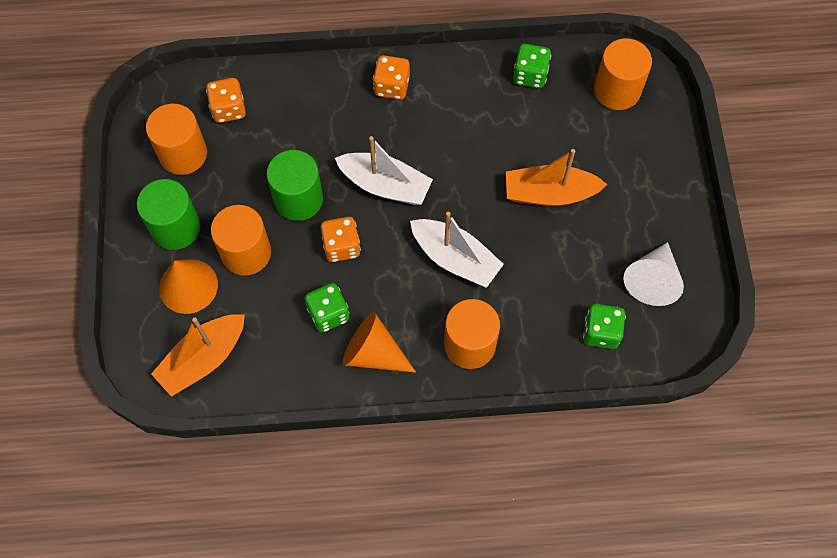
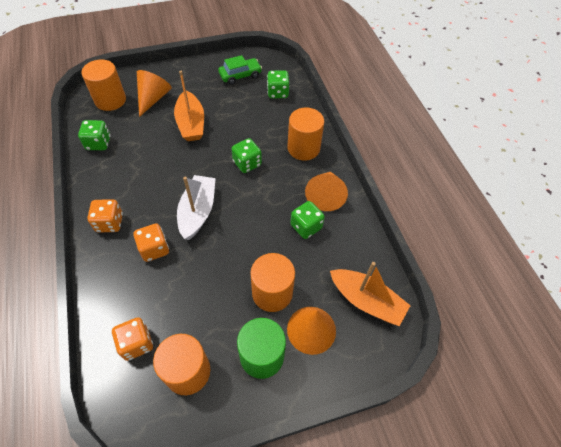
camera: 105 degrees left, 10 degrees down
green cylinder [267,150,323,221] -> none
orange dice [321,217,361,262] -> orange dice moved to [134,223,169,262]
white boat [410,212,504,288] -> green dice [232,138,262,173]
white cone [623,242,684,306] -> green car [218,55,262,85]
none -> orange cone [137,70,172,117]

